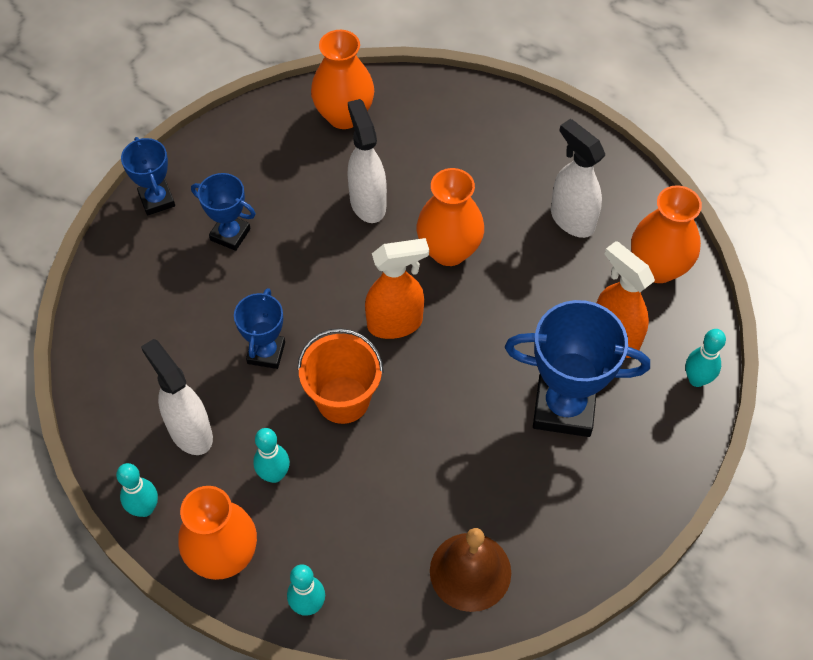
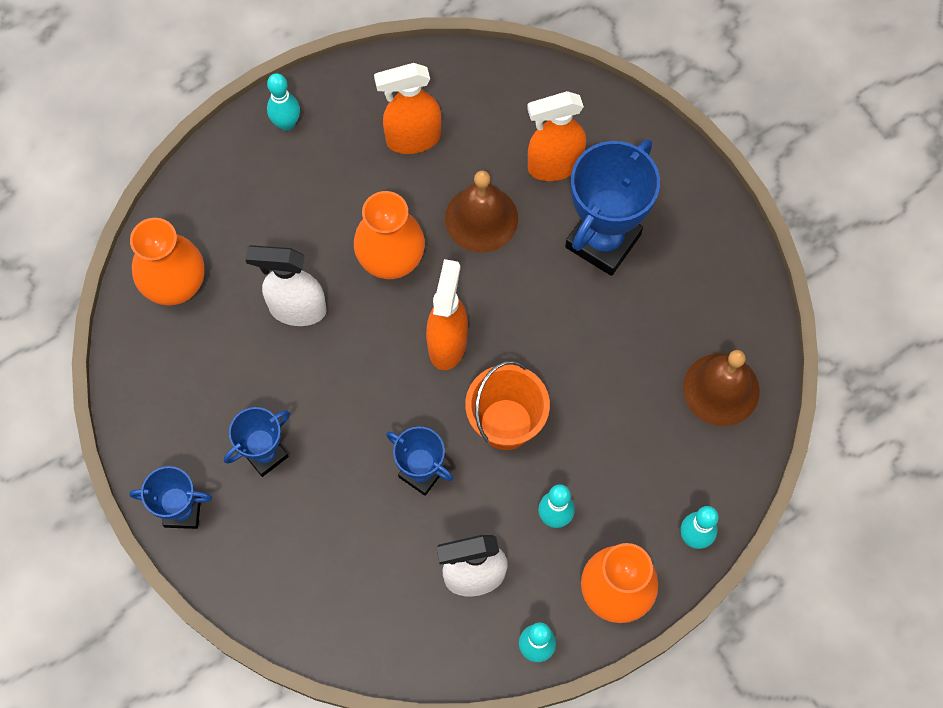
camera: 65 degrees left, 10 degrees up
white spray bottle [551,119,605,238] -> orange spray bottle [374,63,441,154]
orange vase [631,185,702,283] -> none
turquoise bowling pin [685,329,726,387] -> turquoise bowling pin moved to [267,73,300,131]
none -> brown bell [445,170,518,253]

